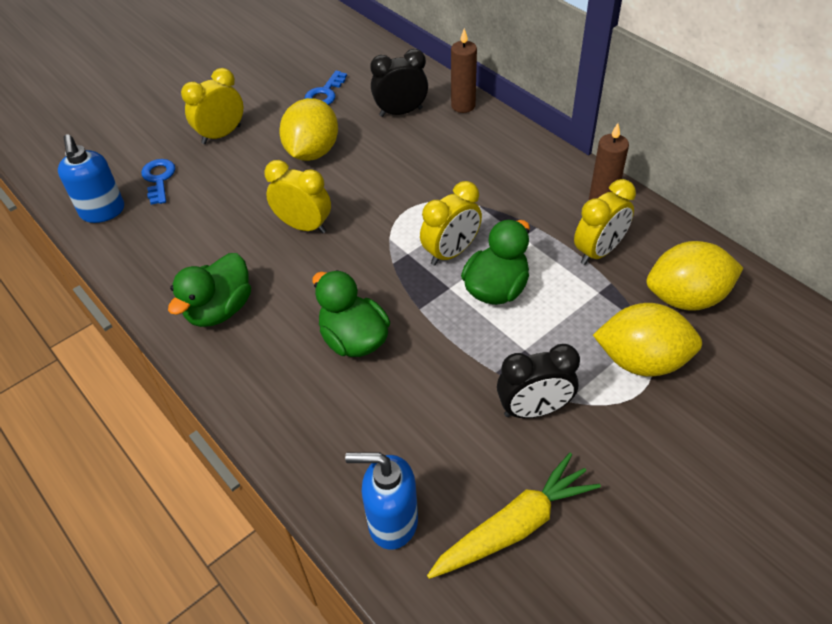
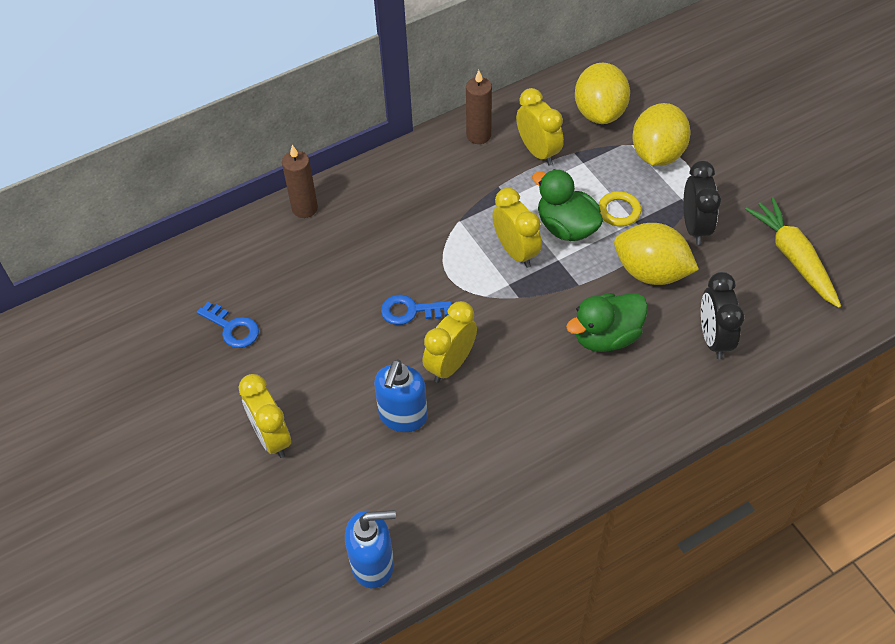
camera: 80 degrees left, 5 degrees up
blue key [141,159,175,205] -> blue key moved to [381,294,452,325]
green duck [168,253,251,327] -> none
yellow lemon [279,98,338,161] -> yellow lemon moved to [614,223,699,285]
blue soap dispenser [345,452,418,550] -> blue soap dispenser moved to [374,359,428,432]
black clock [370,49,428,117] -> black clock moved to [701,272,744,359]
none -> yellow ring [598,191,641,227]

